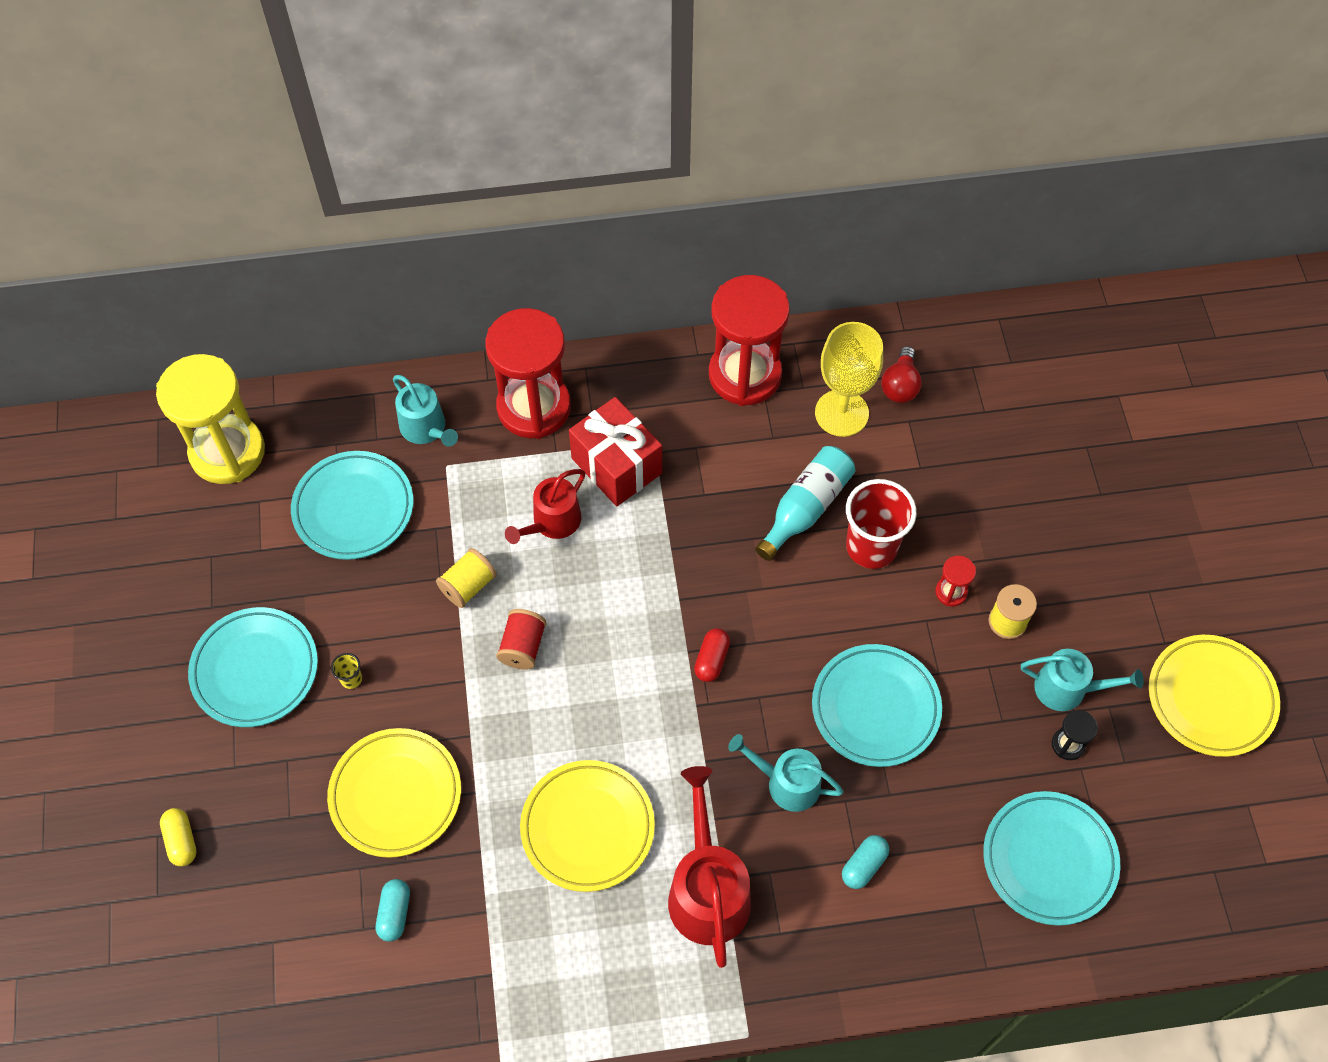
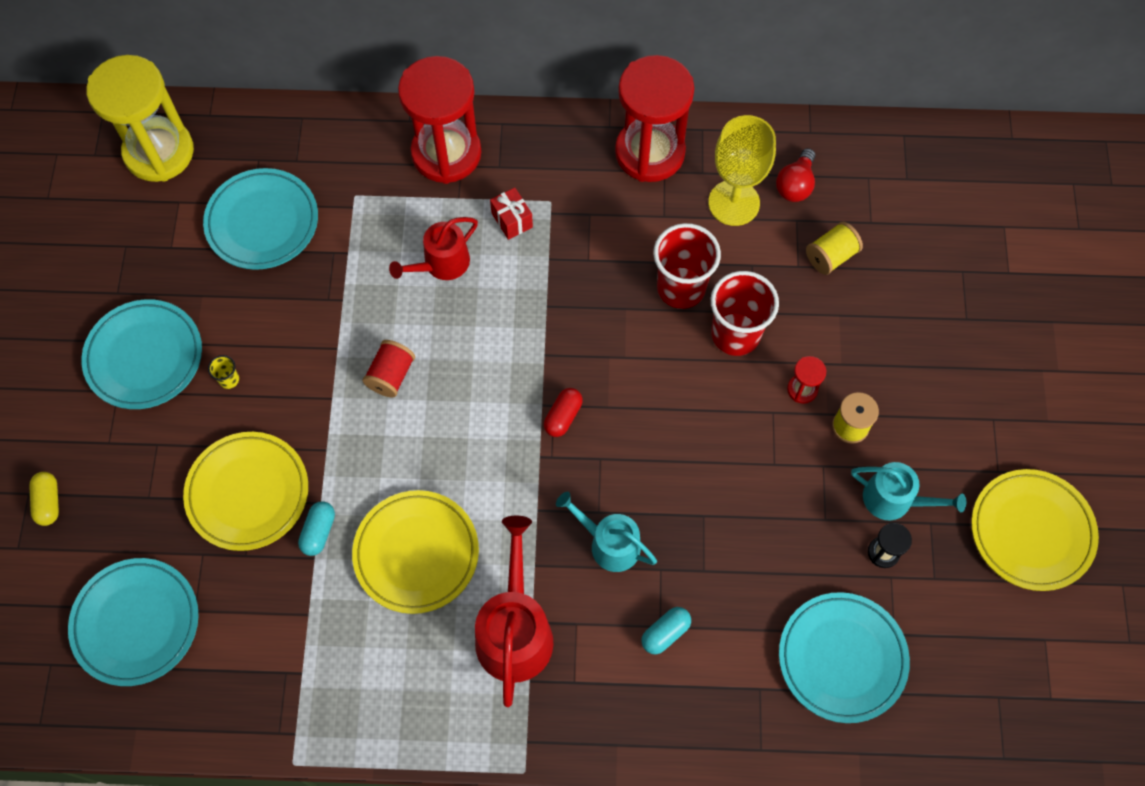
camera: 10 degrees right, 5 degrees up
turquoise capsule [376,879,410,942] -> turquoise capsule moved to [298,501,335,556]
turquoise watering can [393,375,458,447] -> none
yellow spool [436,548,497,608] -> yellow spool moved to [806,222,863,275]
red gift [569,397,662,506] -> red gift [490,187,533,240], size x0.51
turquoise bottle [755,446,856,561] -> red cup [653,223,721,309]
turquoise plate [812,644,942,767] -> turquoise plate moved to [68,558,199,686]

